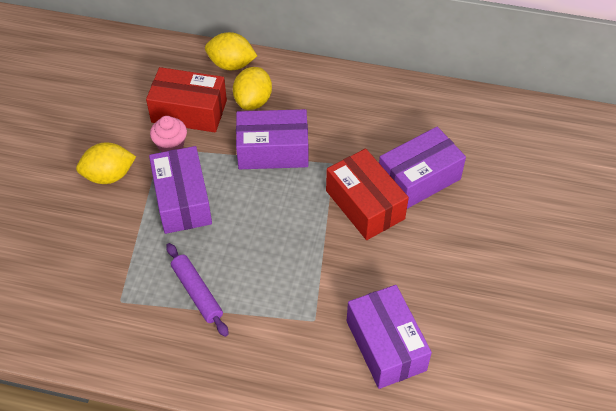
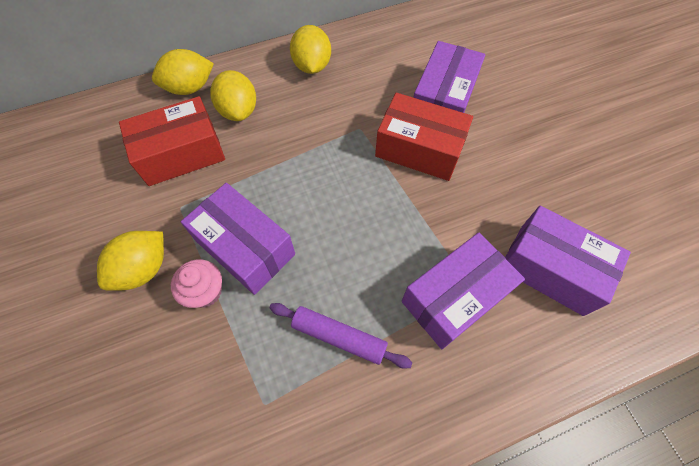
camera: 35 degrees left, 10 degrees up
pink cupcake [150,116,187,152] -> pink cupcake moved to [171,259,222,308]
purple box [236,109,308,169] -> purple box moved to [402,232,525,349]
none -> yellow lemon [290,25,331,74]

